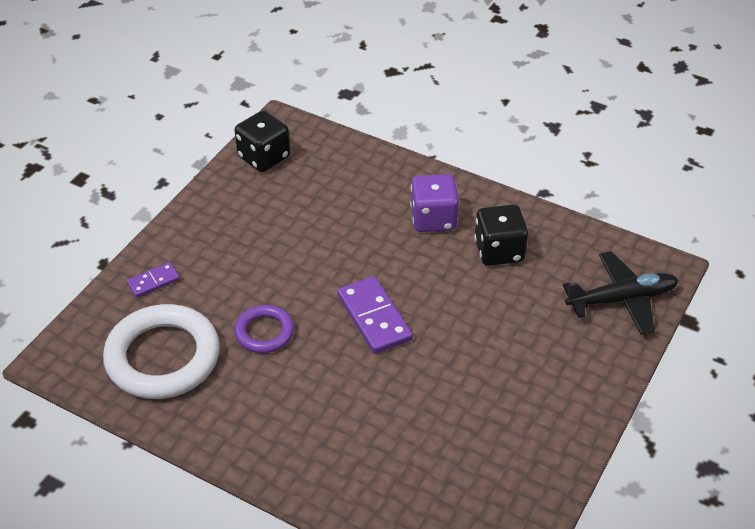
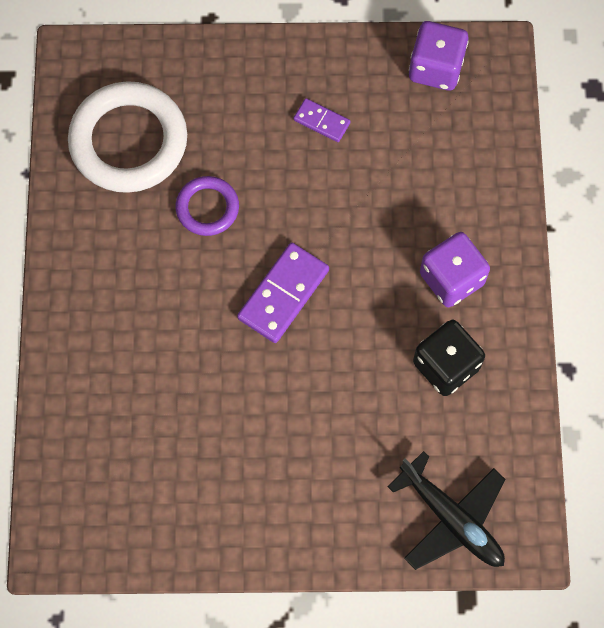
camera: 60 degrees right, 25 degrees up
purple domino [127,262,180,298] -> purple domino moved to [294,98,351,142]
black dice [235,111,290,172] -> purple dice [409,21,469,91]

